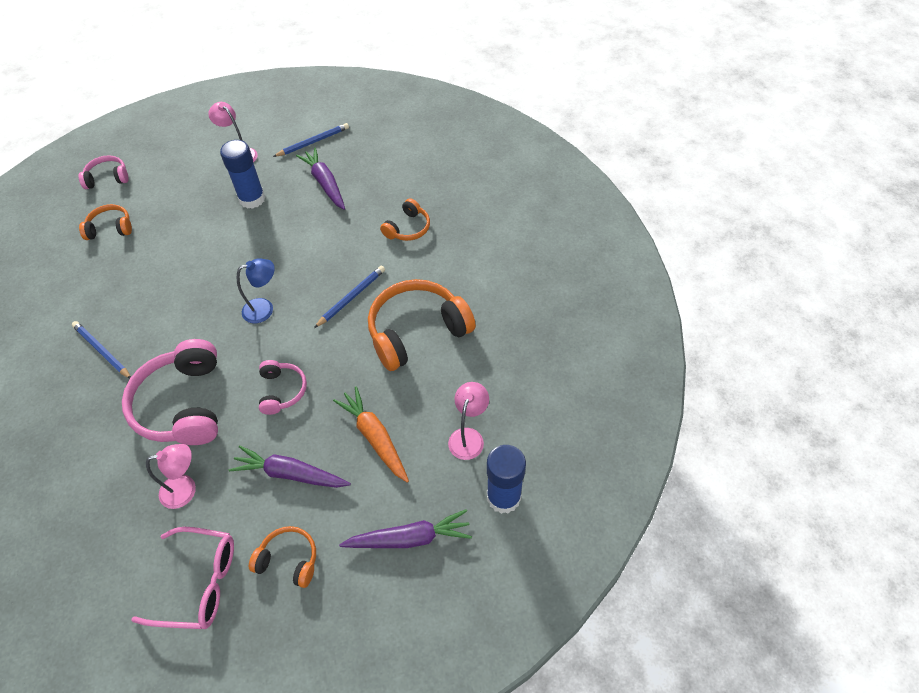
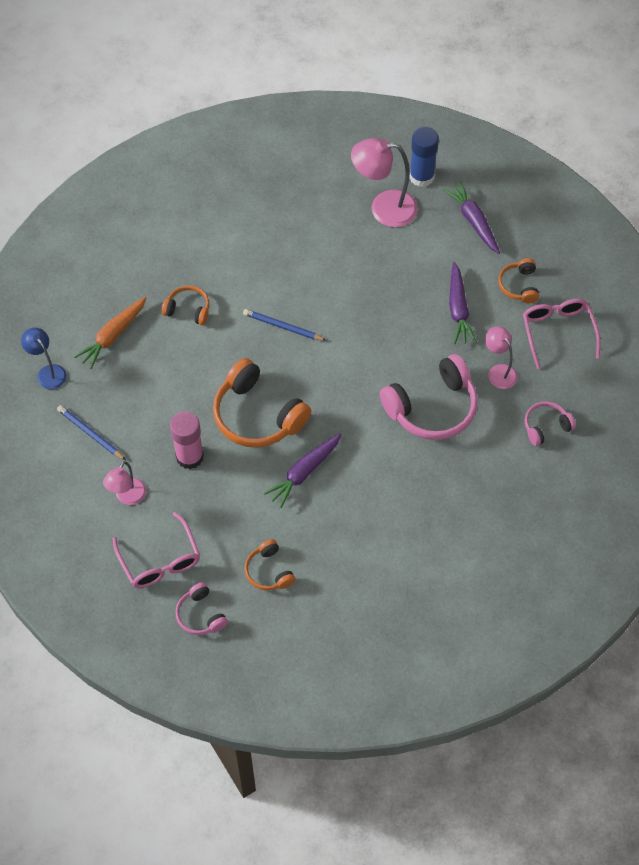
camera: 110 degrees left, 5 degrees up
blue pencil [72,321,131,379] -> none
blue glue stick [220,140,266,209] -> pink glue stick [170,411,204,469]
blue lamp [237,258,275,323] -> blue lamp moved to [21,328,67,389]
pink headphones [259,360,307,415] -> pink headphones moved to [524,402,576,446]
purple carrot [296,148,345,210] -> purple carrot moved to [263,433,342,508]
orange carrot [333,386,409,483] -> orange carrot moved to [74,296,147,369]
orange headphones [368,279,476,371] -> orange headphones moved to [213,358,311,448]
pink lamp [448,382,489,460] -> pink lamp [351,138,418,227], size x1.69
none -> pink glasses [113,512,200,588]

